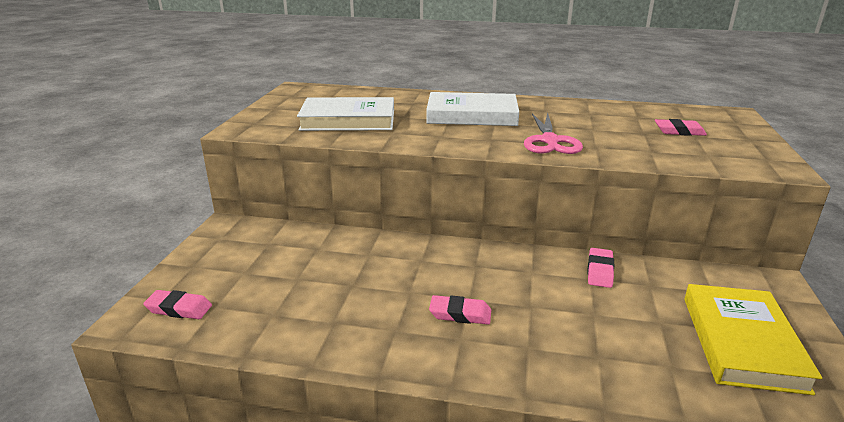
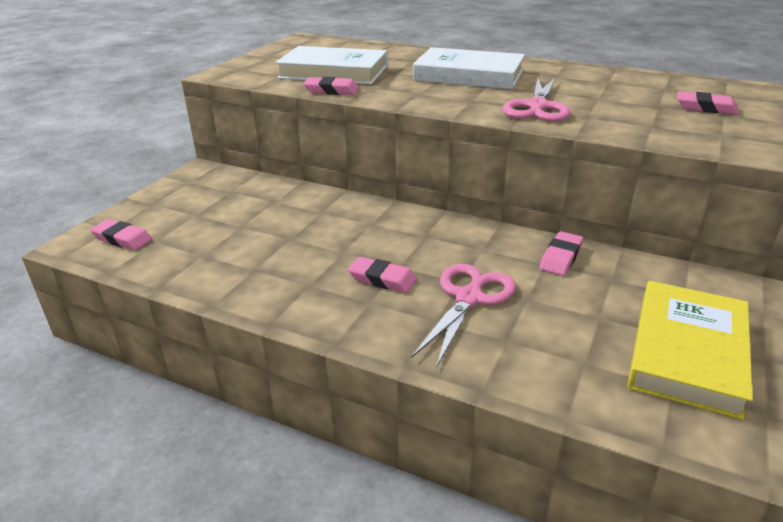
camera: 15 degrees right, 5 degrees up
none -> pink eraser [303,77,359,95]
none -> pink scissors [411,264,516,368]

